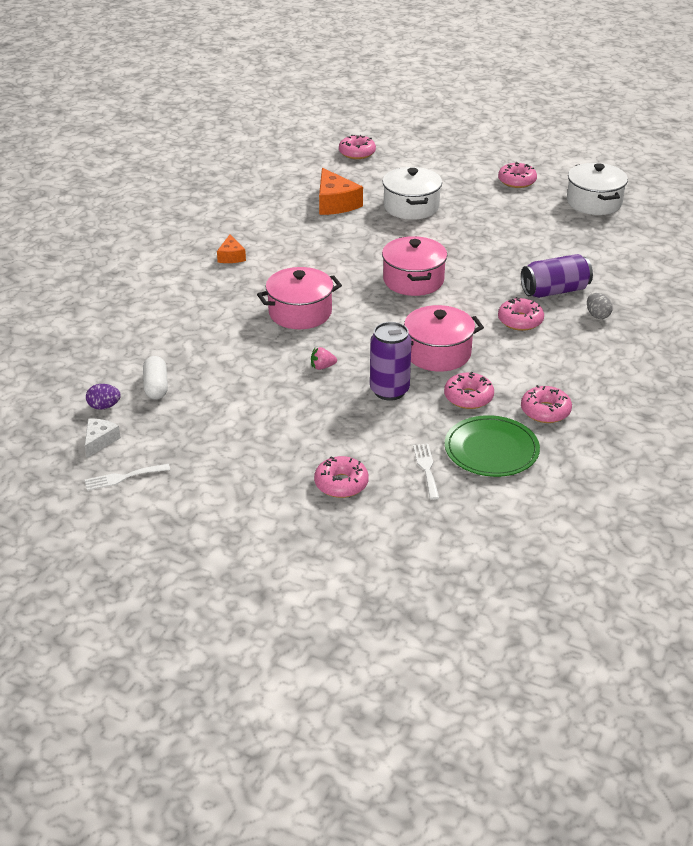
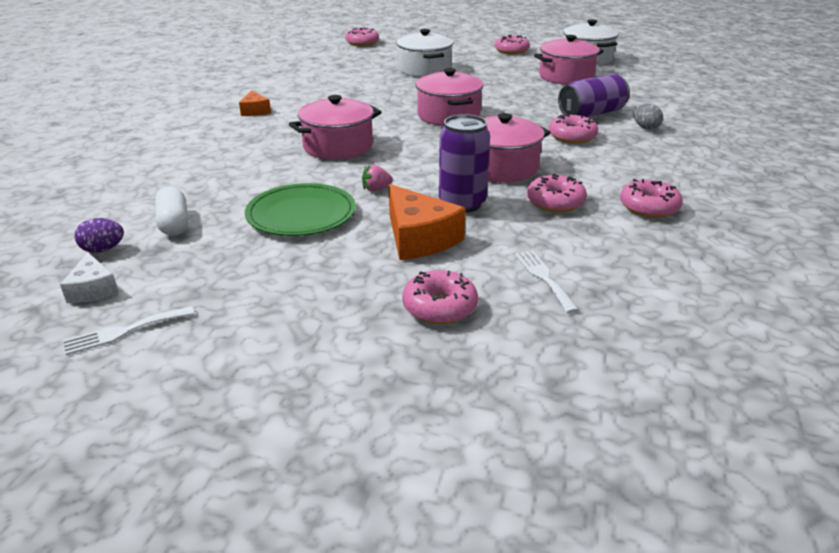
camera: 10 degrees left, 5 degrees down
white cheese [85,419,121,458] -> white cheese turned 150 degrees clockwise [60,252,119,303]
orange cheese [319,168,363,215] -> orange cheese moved to [389,184,466,260]
green plate [445,415,540,477] -> green plate moved to [245,183,356,236]
none -> pink pot [534,35,604,85]

